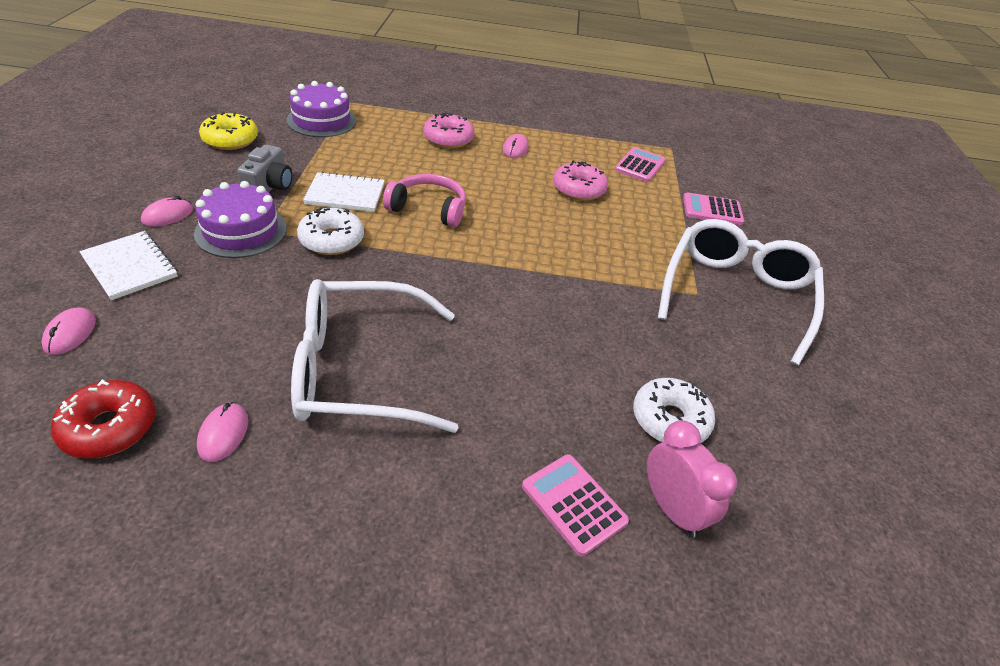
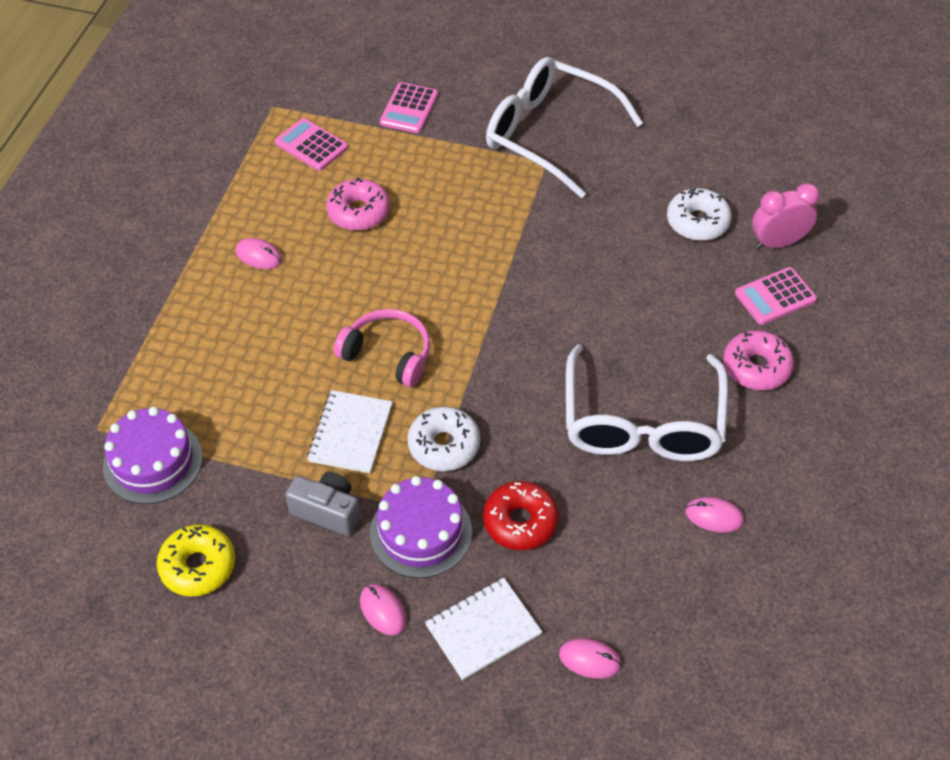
camera: 75 degrees left, 10 degrees up
red donut [51,379,156,458] -> red donut moved to [483,481,559,550]
pink headphones [383,174,466,227] -> pink headphones turned 90 degrees clockwise [334,309,430,387]
pink donut [423,113,474,148] -> pink donut moved to [723,330,794,390]

